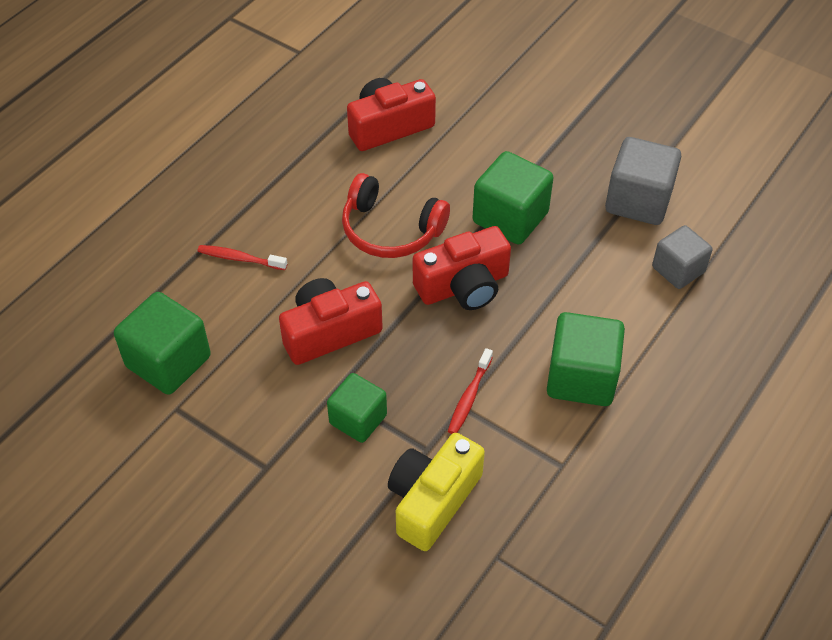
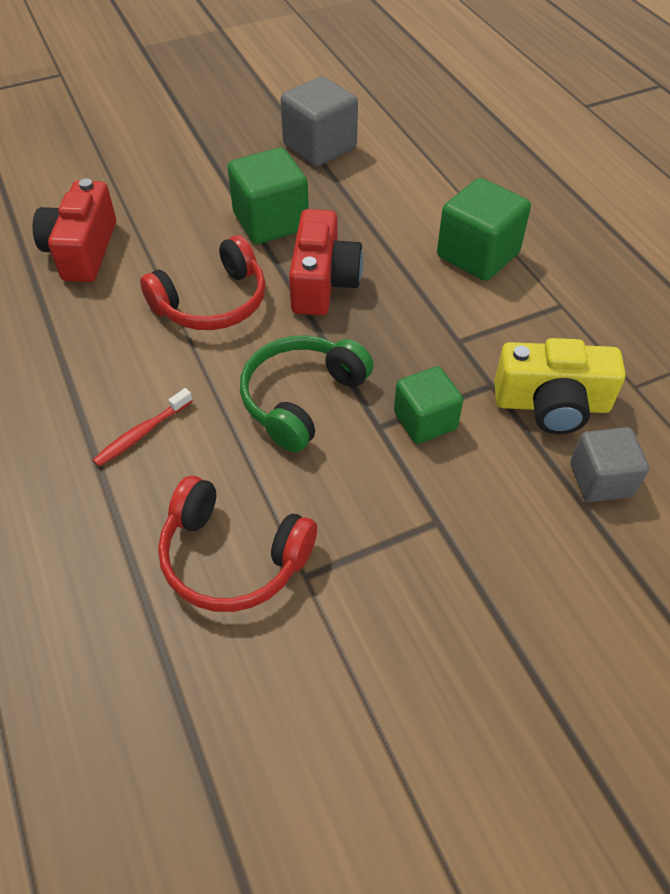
camera: 60 degrees left, 0 degrees up
green cube [114,292,211,395] -> red headphones [158,476,317,612]
red camera [279,278,383,365] -> green headphones [240,335,373,452]
yellow camera [388,433,485,551] -> yellow camera turned 60 degrees counterclockwise [494,338,626,434]
red toothbrush [448,348,493,434] -> none
grey cube [652,225,712,289] -> grey cube moved to [570,427,649,502]

